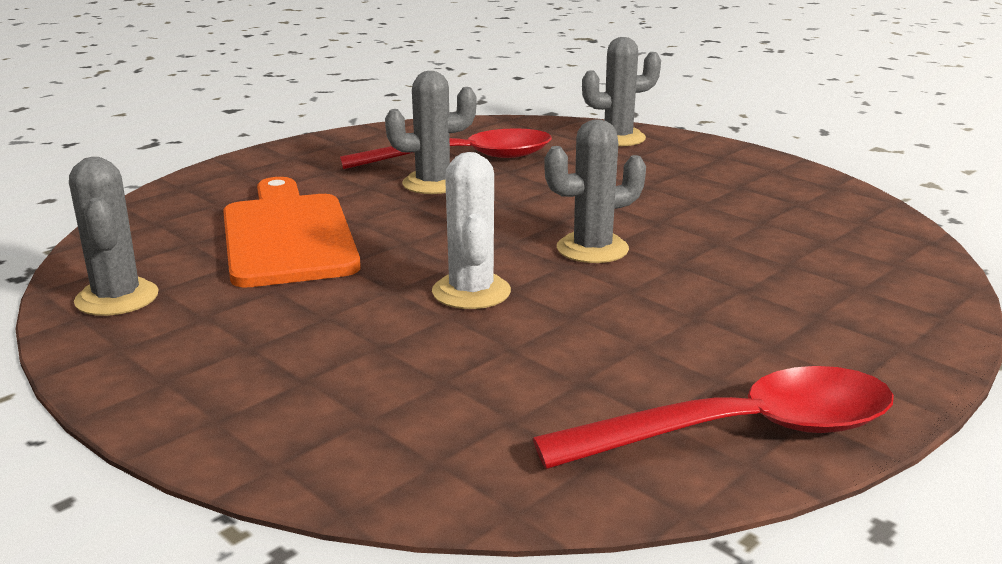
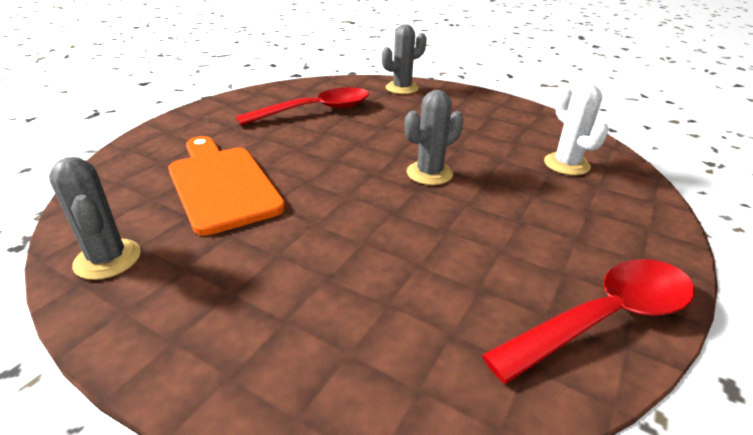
camera: 15 degrees left, 10 degrees up
grey cactus [385,71,476,194] -> none
white cactus [432,152,511,309] -> white cactus moved to [544,84,609,175]

